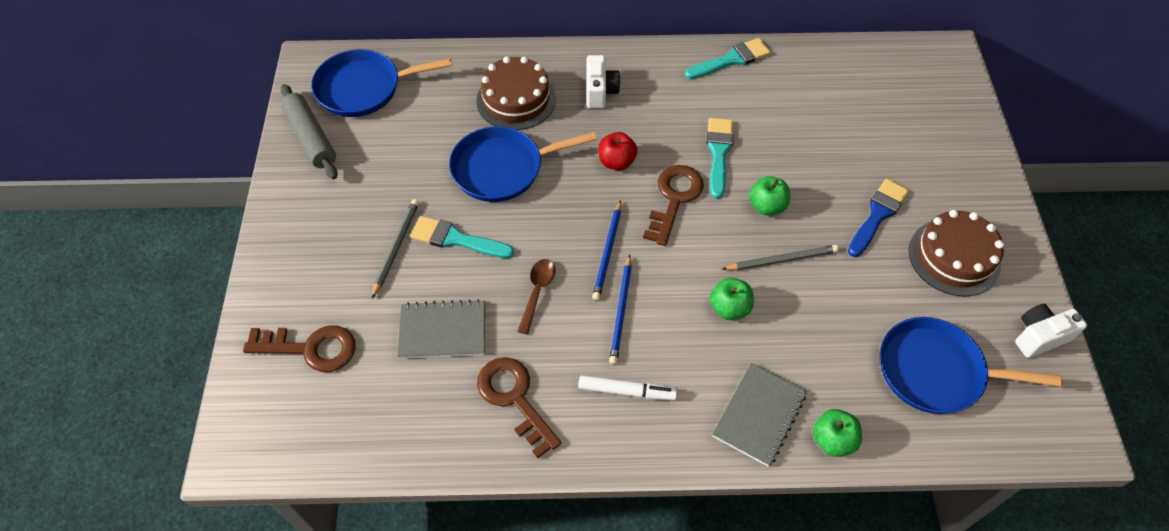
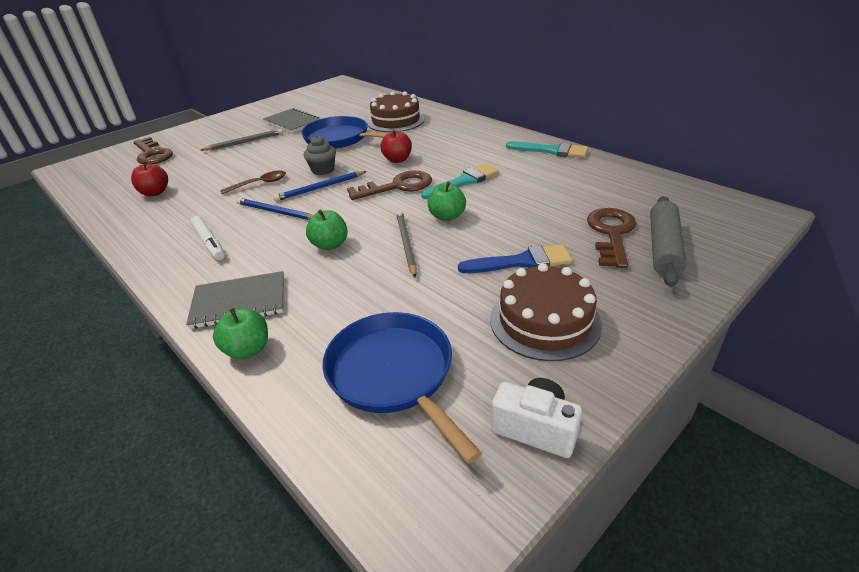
camera: 50 degrees right, 20 degrees down
grey rolling pin [280,84,337,179] -> grey rolling pin moved to [650,196,686,287]
blue pan [311,49,452,117] -> none
grey notebook [397,299,485,359] -> grey notebook moved to [263,108,320,133]
turquoise brush [410,216,514,259] -> none
brown key [477,357,561,458] -> brown key moved to [587,208,636,268]
white camera [586,55,621,108] -> none
blue pencil [609,255,632,364] -> blue pencil turned 60 degrees clockwise [237,198,313,220]
grey pencil [722,245,839,271] -> grey pencil turned 135 degrees counterclockwise [396,211,417,277]
none -> red apple [131,161,168,196]
none -> grey cupcake [304,135,336,175]

